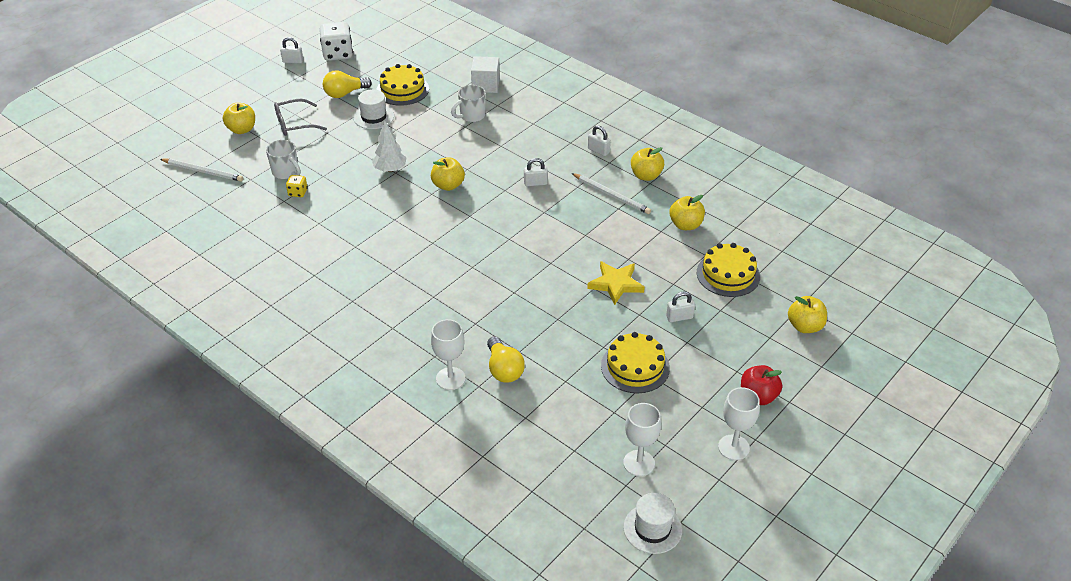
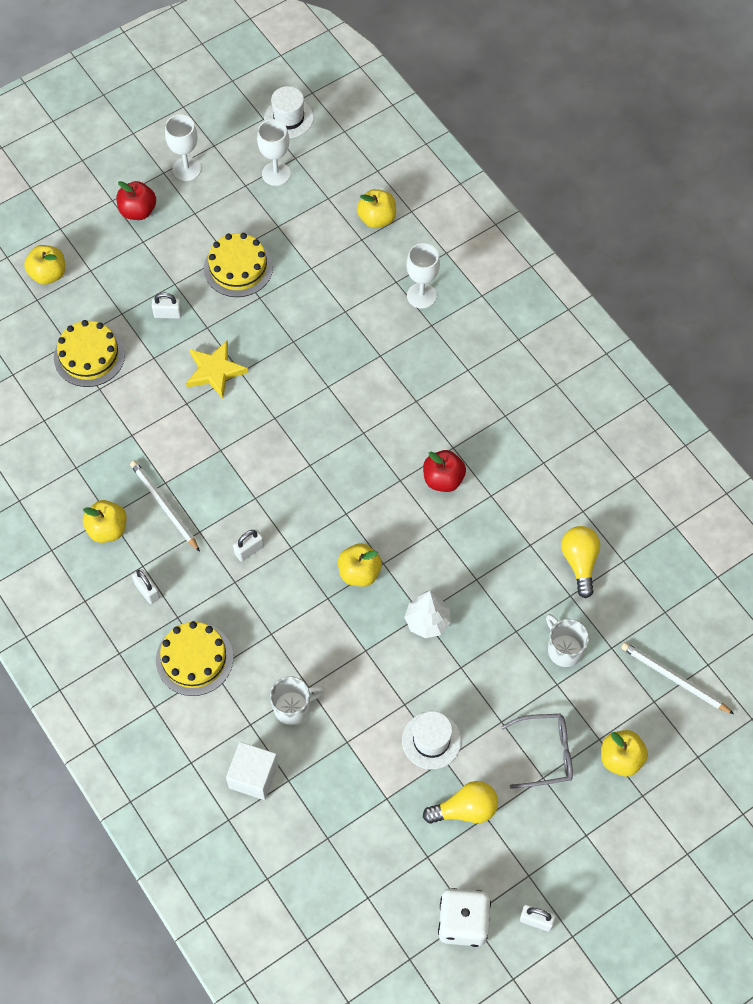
camera: 165 degrees left, 20 degrees up
yellow dice [286,175,308,197] -> none
yellow cake [376,64,429,106] -> yellow cake moved to [156,621,233,696]
yellow light bulb [487,336,525,383] -> yellow light bulb moved to [561,526,600,598]
white padlock [524,158,548,186] -> white padlock turned 45 degrees counterclockwise [233,529,264,562]
yellow apple [669,195,705,230] -> yellow apple moved to [357,189,396,228]
none -> red apple [423,450,466,492]

